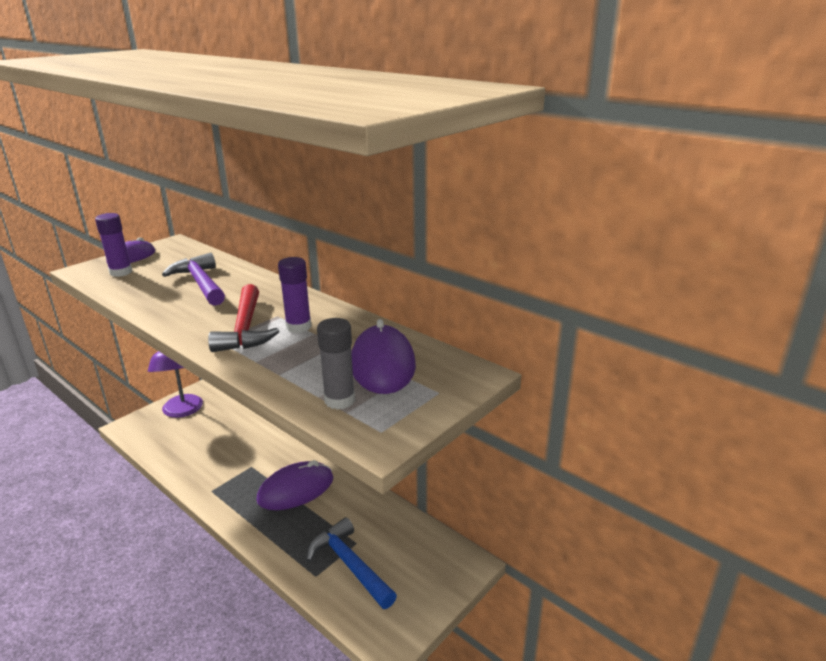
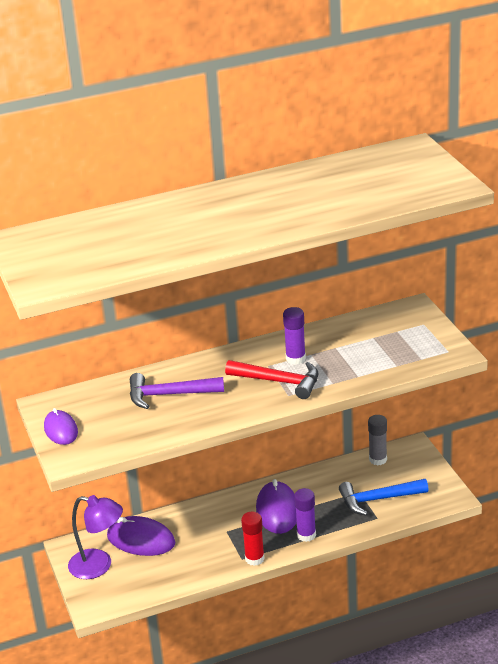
camera: 60 degrees left, 5 degrees up
purple glue stick [95,213,132,277] -> purple glue stick moved to [294,488,316,542]
grey glue stick [317,318,355,410] -> grey glue stick moved to [368,415,387,466]
purple mouse [351,319,416,394] -> purple mouse moved to [107,516,176,556]
none -> red glue stick [241,512,265,566]

